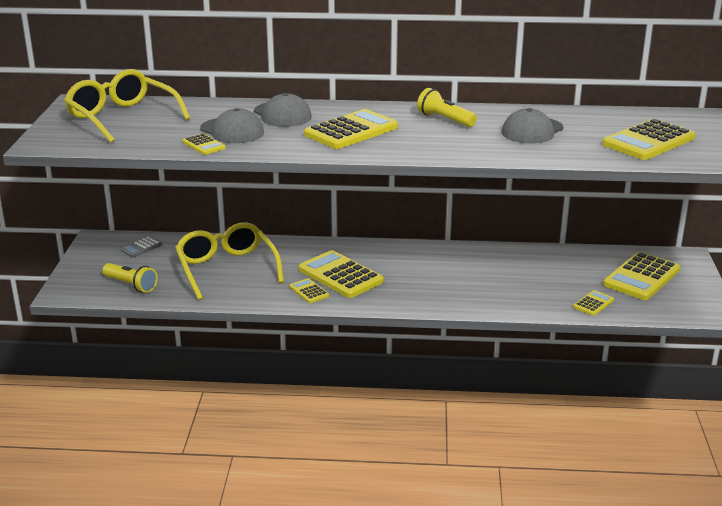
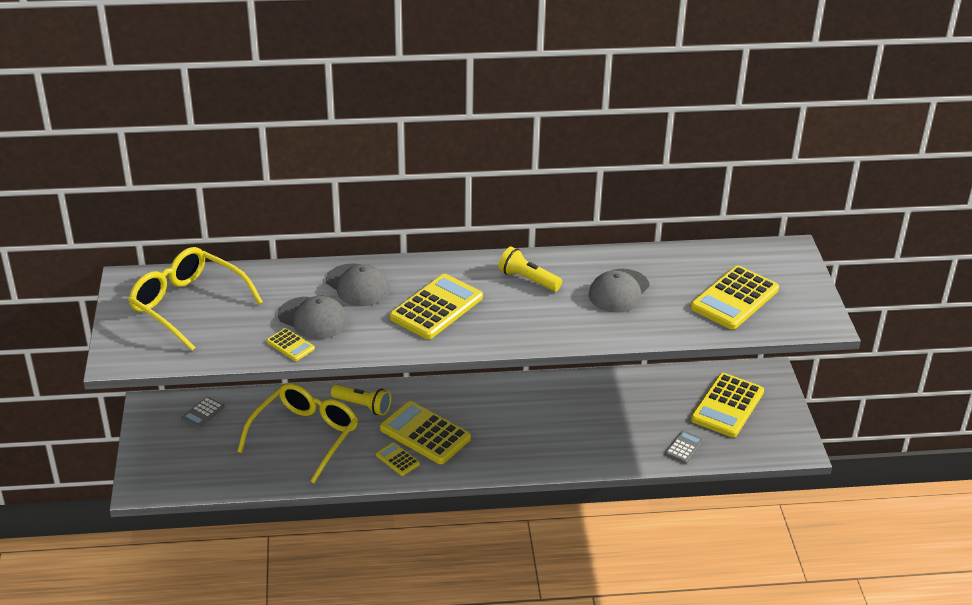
camera: 10 degrees left, 10 degrees up
yellow flashlight [103,263,158,293] -> yellow flashlight moved to [331,384,391,415]
yellow glasses [175,222,284,300] -> yellow glasses turned 60 degrees clockwise [237,383,358,483]
yellow calculator [573,290,614,316] -> grey calculator [665,430,704,464]

